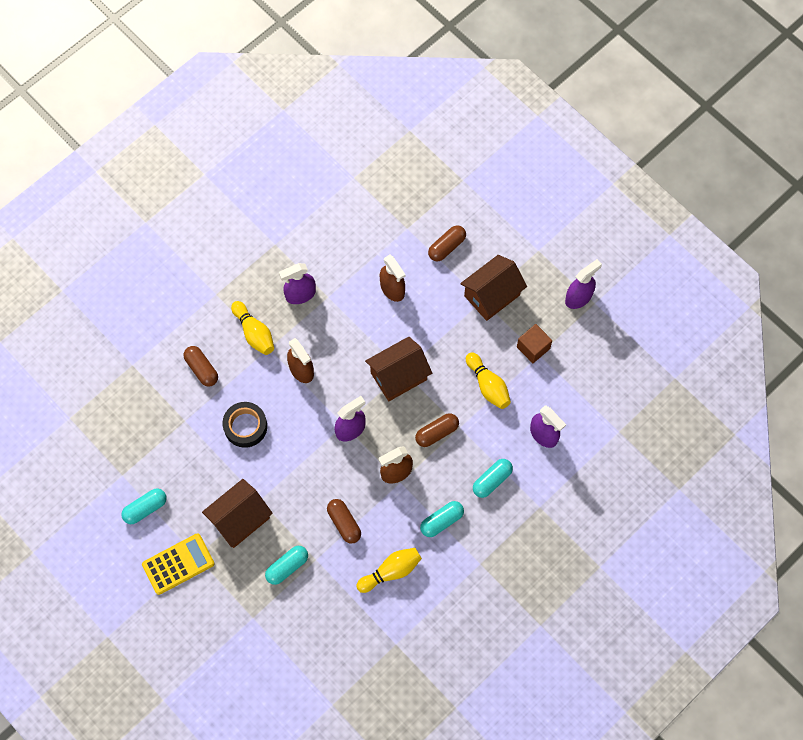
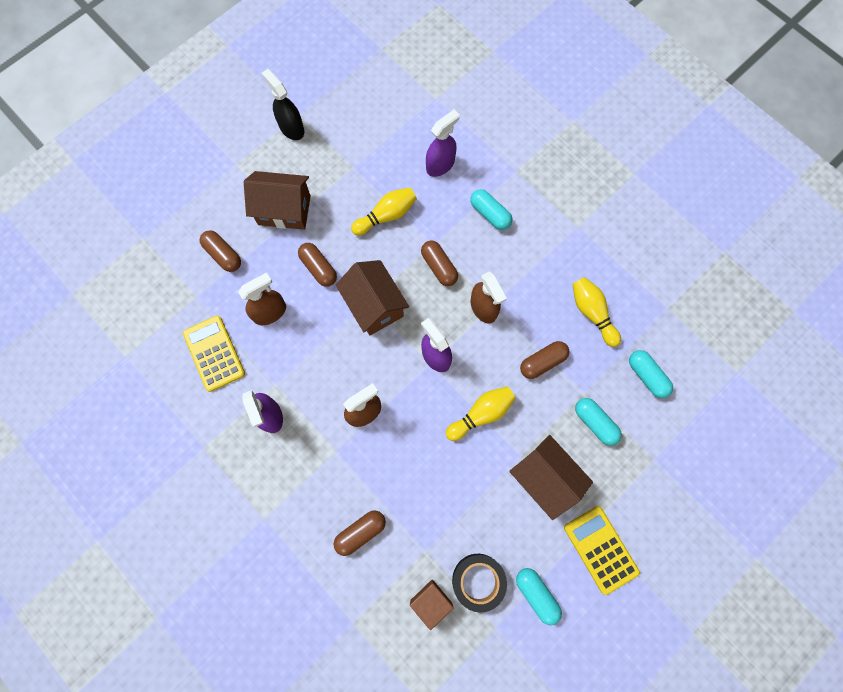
camera: 90 degrees left, 5 degrees up
black tape [223,402,267,448] -> black tape moved to [452,554,507,613]
yellow bowling pin [231,301,274,355] -> yellow bowling pin moved to [446,386,516,441]
turquoise capsule [420,501,464,537] -> turquoise capsule moved to [629,350,673,398]
brown house [460,255,527,321] -> brown house turned 45 degrees counterclockwise [244,171,311,230]
brown cube [517,324,552,363] -> brown cube moved to [410,580,454,630]
purple spray bottle [565,259,602,309] -> black spray bottle [261,69,304,140]
none -> yellow calculator [183,316,245,392]
none -> brown capsule [298,243,337,287]

